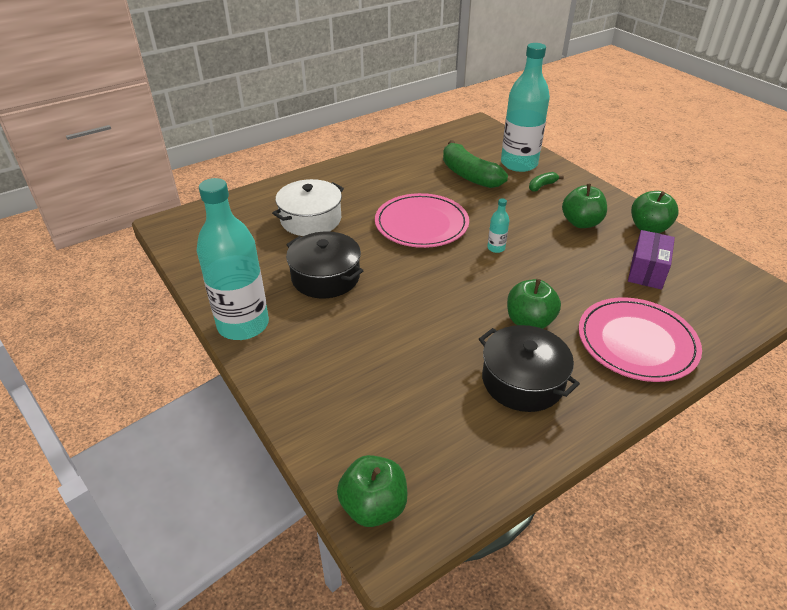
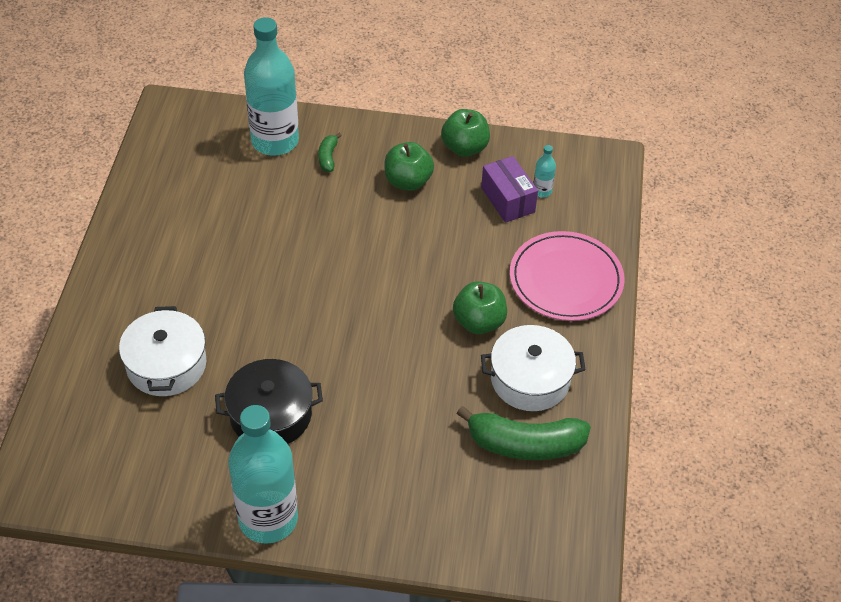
camera: 50 degrees left, 10 degrees up
green apple [337,455,408,527] -> none
pink plate [375,193,469,248] -> none
green banana [443,140,508,188] -> green banana moved to [457,406,591,460]
black pot [479,325,580,412] -> white pot [481,325,586,411]
turquoise bottle [487,198,509,253] -> turquoise bottle moved to [533,145,556,198]

